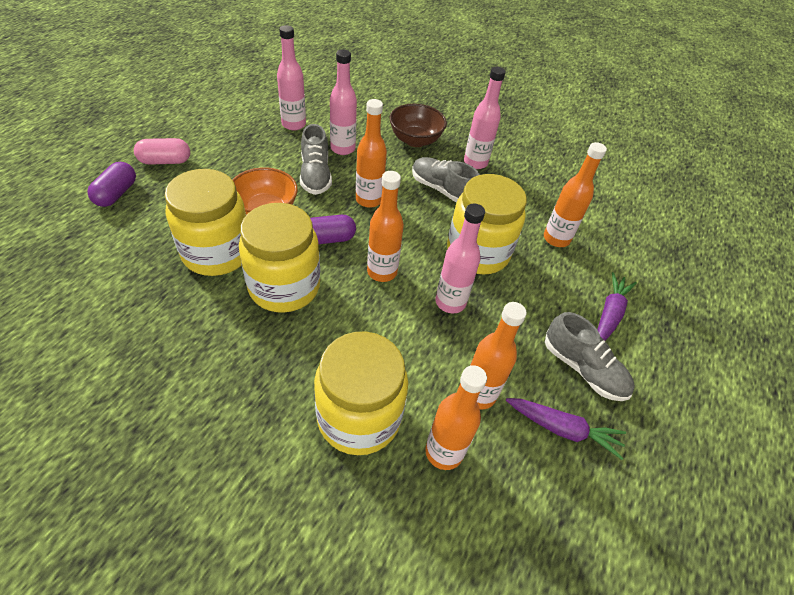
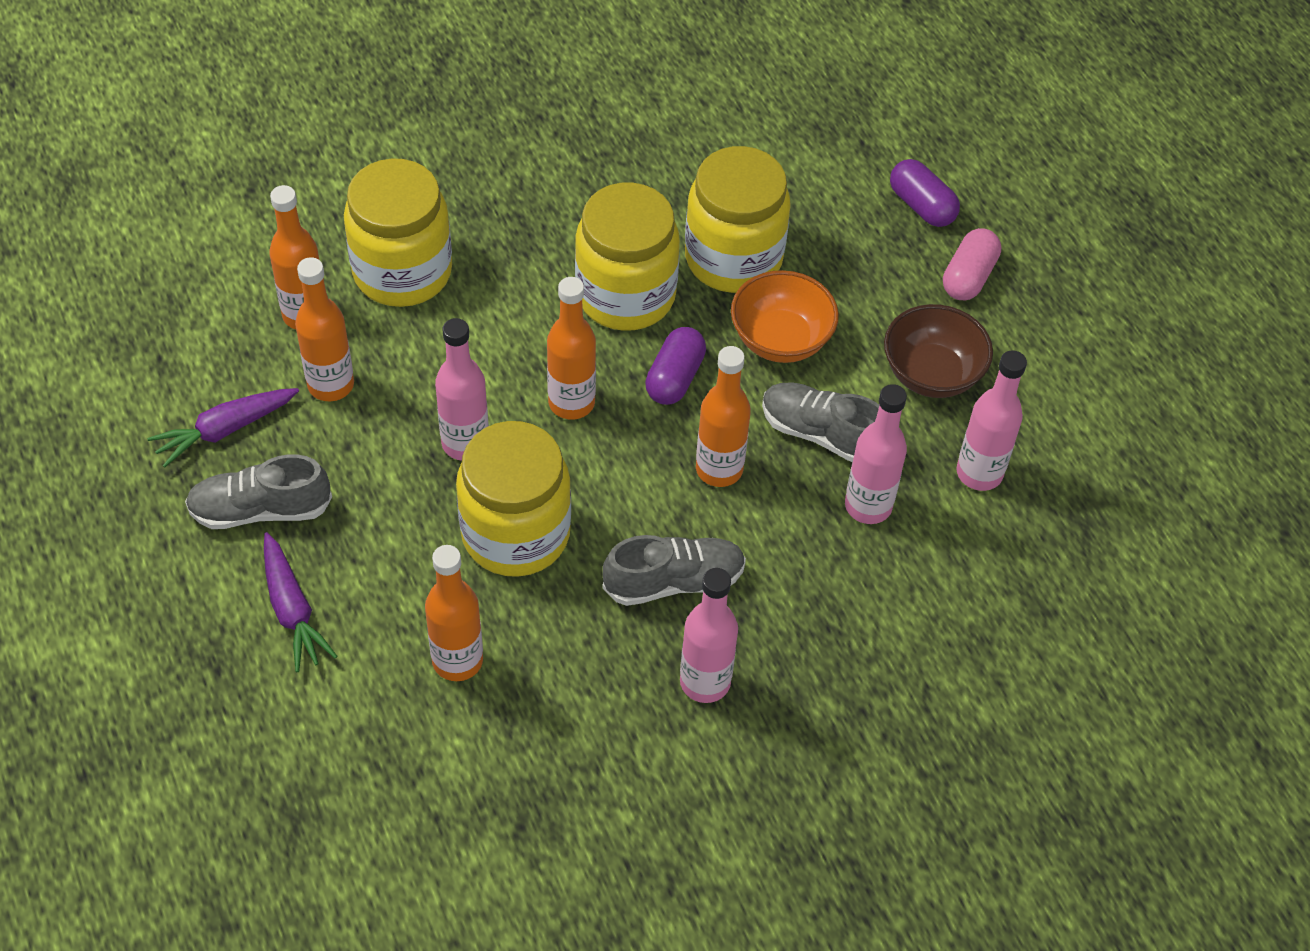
camera: 130 degrees right, 5 degrees up
brown bowl [390,104,447,147] -> brown bowl moved to [884,304,993,398]

